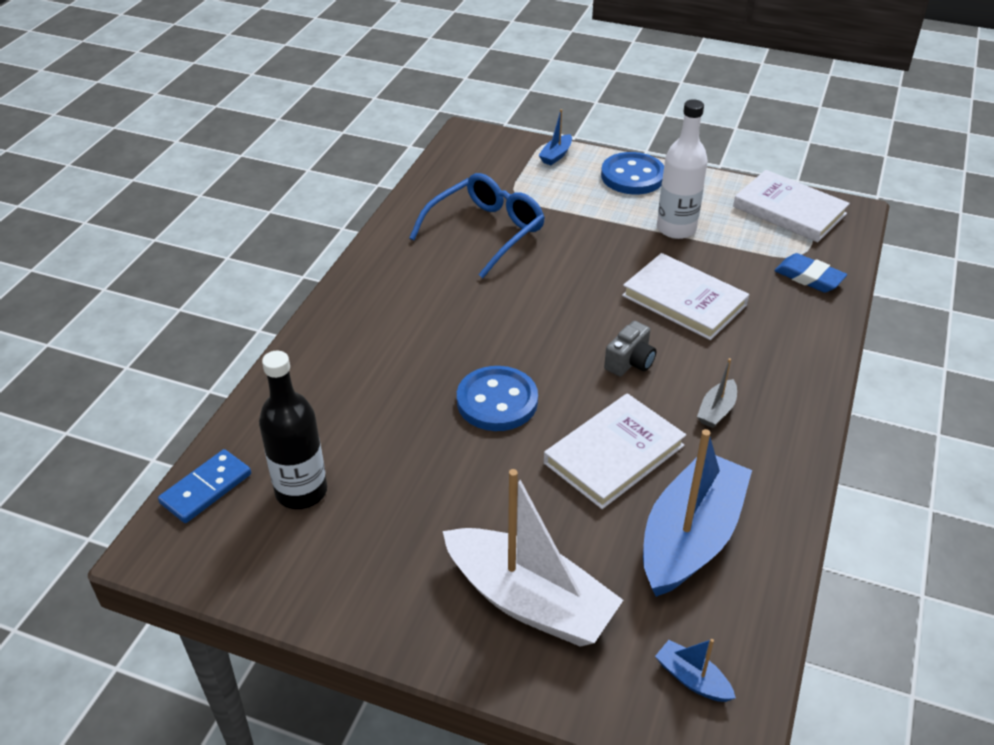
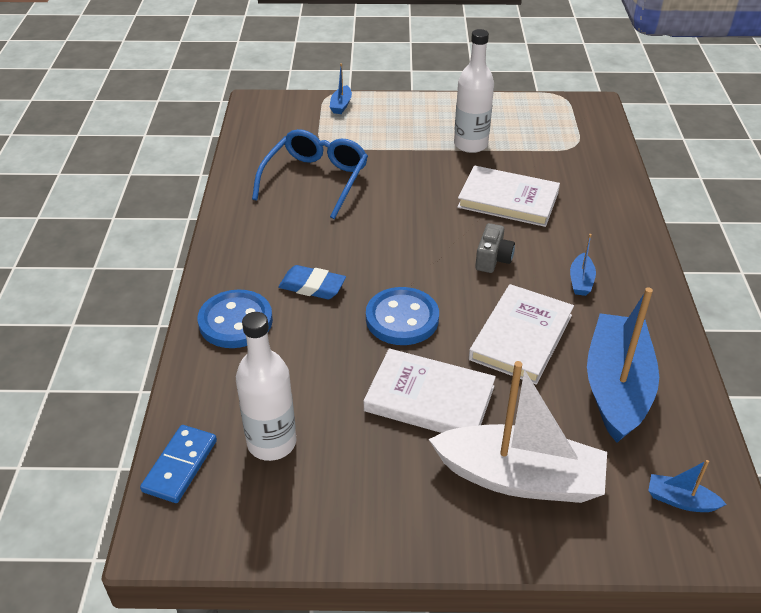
camera: 20 degrees left, 0 degrees up
black bottle [259,351,327,509] -> white bottle [236,312,297,461]
blue button [601,152,664,194] -> blue button moved to [198,290,273,348]
grey boat [697,358,737,428] -> blue boat [570,234,596,296]
white book [733,170,850,242] -> white book moved to [364,348,496,433]
blue eraser [774,253,847,293] -> blue eraser moved to [278,265,346,299]

